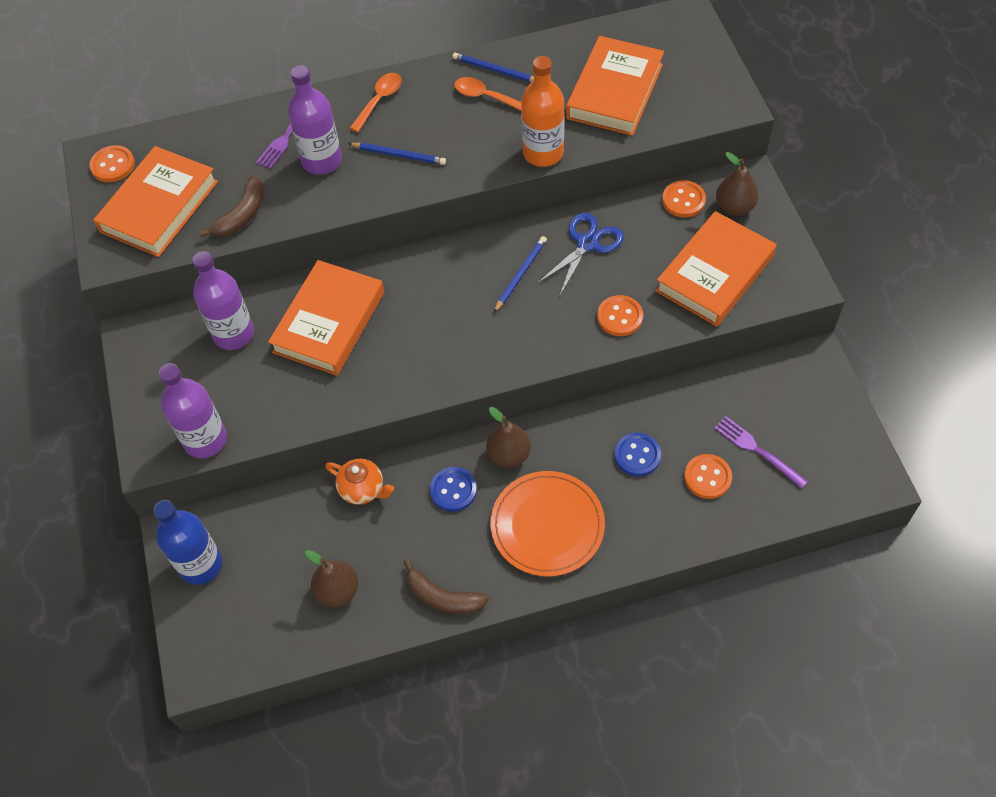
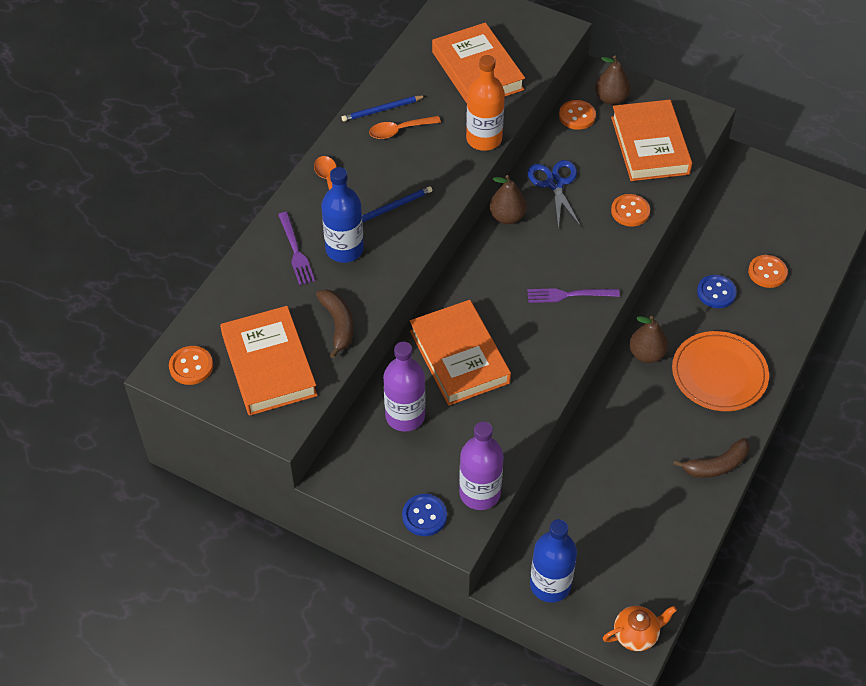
camera: 50 degrees left, 5 degrees down
purple bottle [288,65,342,175] -> blue bottle [321,167,364,263]
brown pear [305,550,358,607] -> brown pear moved to [489,175,527,224]
orange teapot [325,459,394,505] -> orange teapot moved to [603,606,677,651]
blue button [430,467,477,512] -> blue button moved to [402,494,447,536]
blue pencil [494,236,547,312] -> none
purple fork [714,416,808,489] -> purple fork moved to [527,288,620,303]

